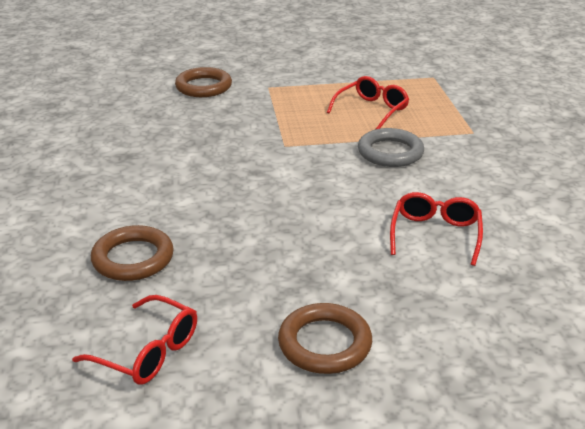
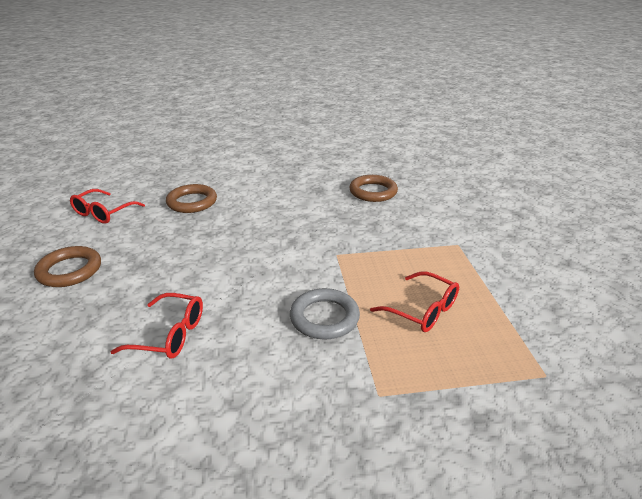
camera: 90 degrees right, 0 degrees up
brown ring [175,67,232,97] -> brown ring moved to [349,175,398,202]

